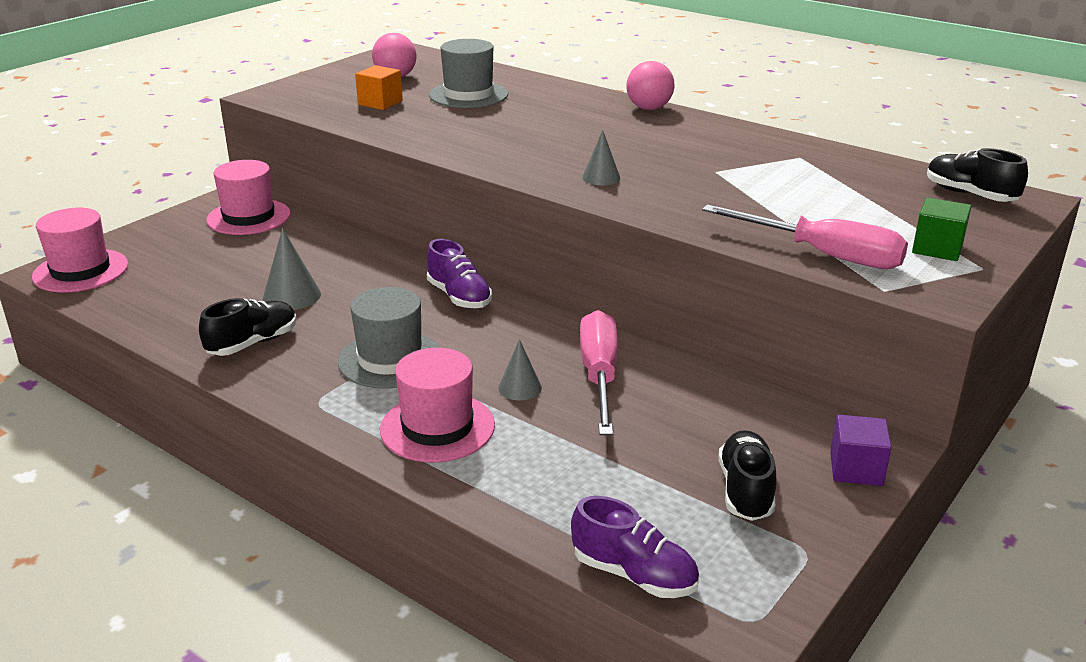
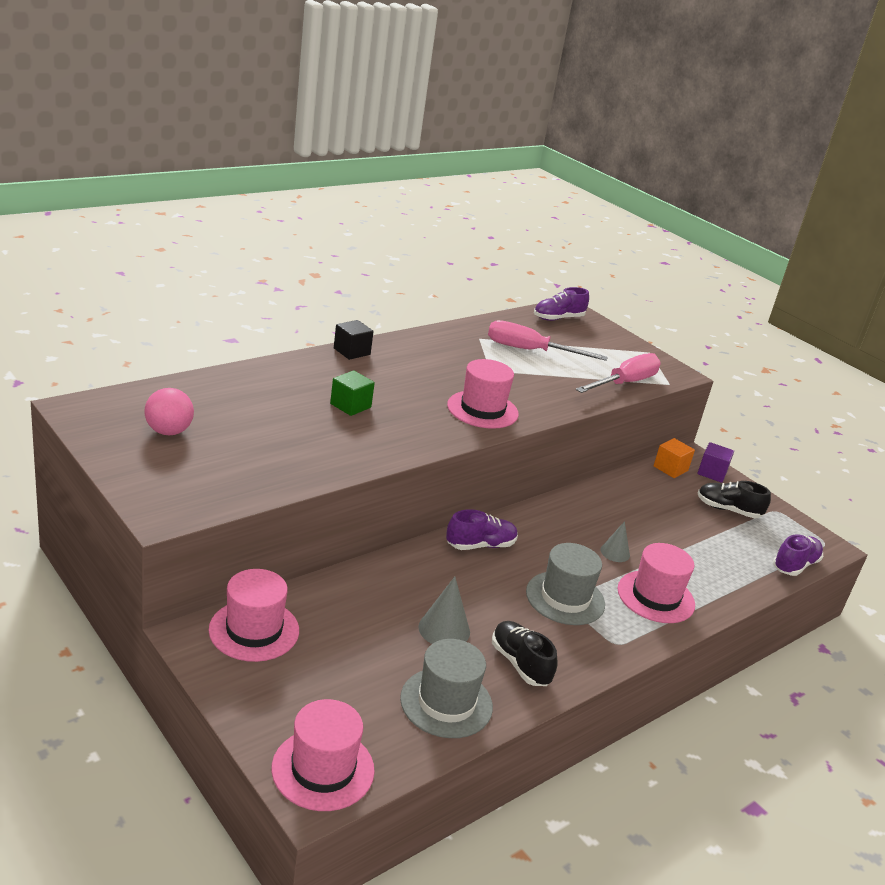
camera: 80 degrees left, 0 degrees up
orange cube [355,65,403,110] -> orange cube moved to [654,438,695,478]
grey hat [429,39,508,108] -> grey hat moved to [400,639,493,738]
pink screwdriver [580,310,618,435] -> pink screwdriver moved to [488,320,608,361]
grey cone [582,130,620,185] -> pink hat [447,359,519,429]
pink ball [626,61,675,110] -> black cube [334,320,374,360]
green cube [912,198,972,261] -> green cube moved to [330,370,375,416]
black shoe [927,148,1028,202] -> purple shoe [534,287,589,321]

